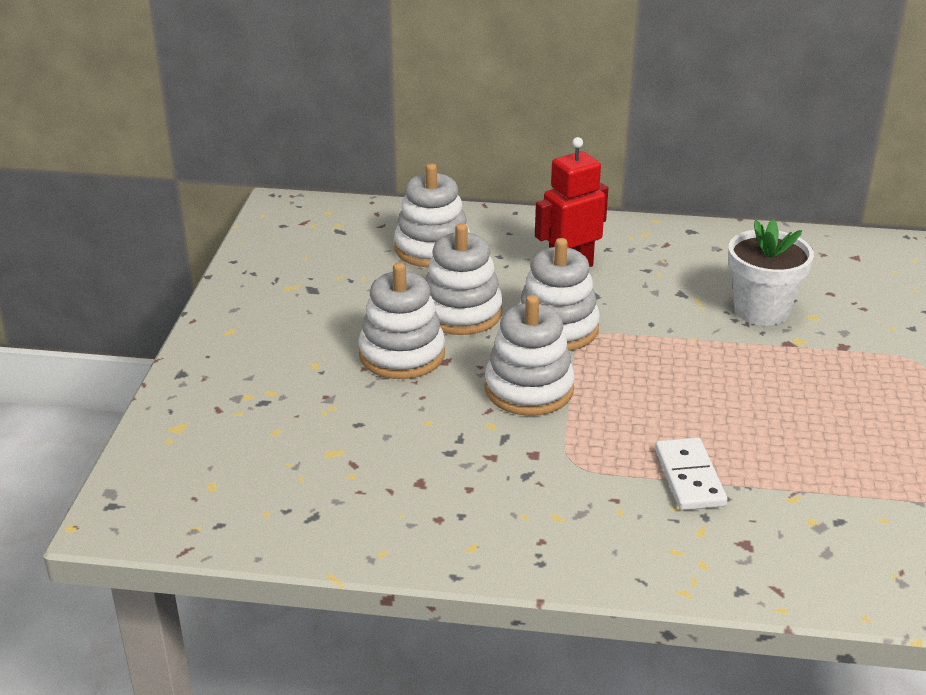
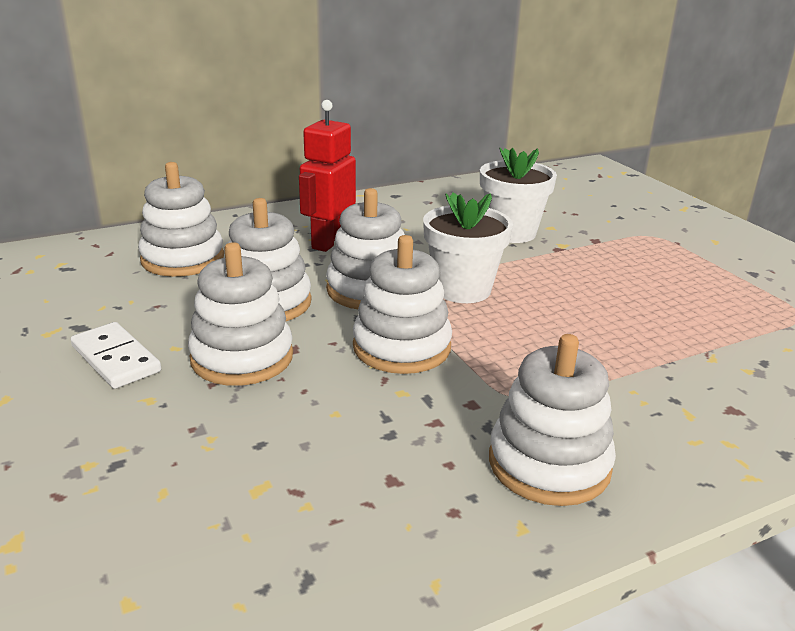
camera: 35 degrees left, 5 degrees down
white domino [655,437,727,510] -> white domino moved to [71,322,161,389]
none -> white flower pot [423,193,513,303]
none -> white stacking toy [489,334,616,506]

